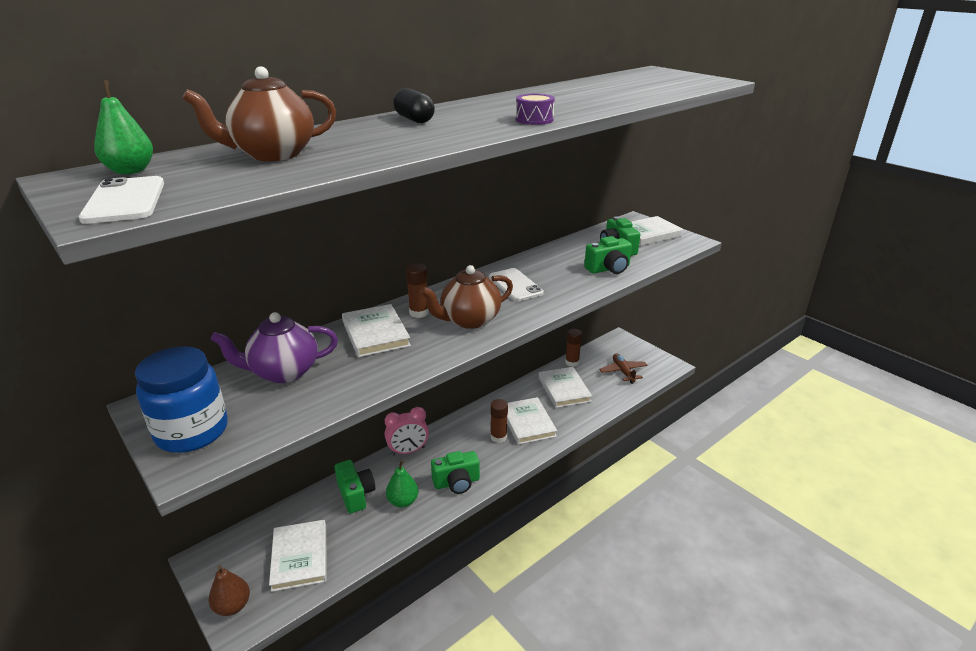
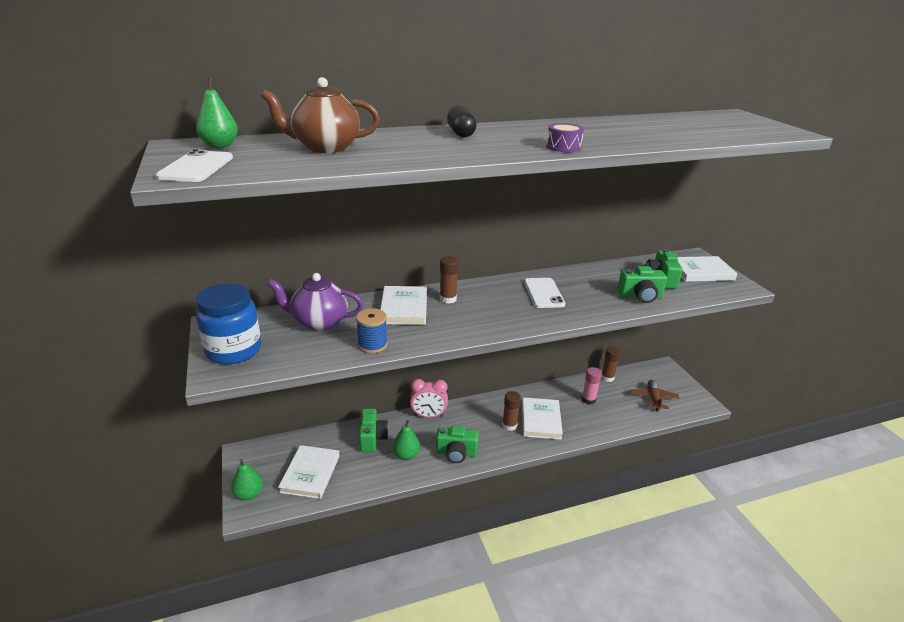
camera: 20 degrees right, 0 degrees up
brown pear [209,565,250,616] -> green pear [231,459,263,500]
brown teapot [420,265,513,329] -> none
white book [539,367,592,408] -> pink glue stick [582,367,602,405]
none -> blue spool [356,308,387,353]

